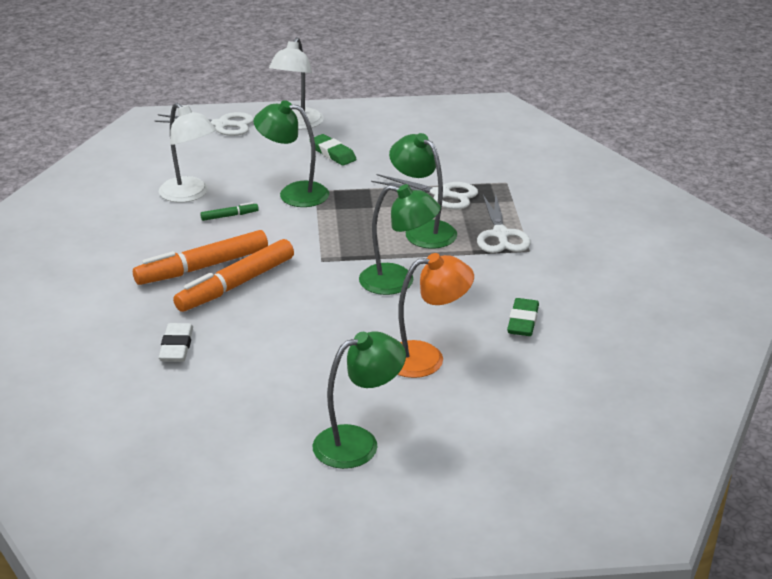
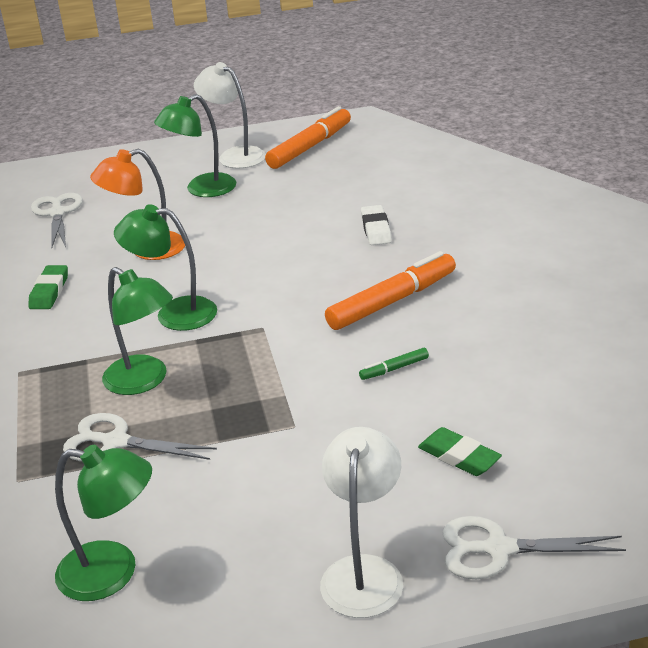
camera: 175 degrees right, 0 degrees up
white lamp [159,103,216,203] -> white lamp moved to [194,62,266,169]
orange marker [173,239,294,312] -> orange marker moved to [265,106,351,169]
green lamp [253,100,329,207] -> green lamp moved to [55,445,152,601]
green eraser [314,134,357,166] -> green eraser moved to [418,427,502,476]
white scissors [477,192,531,253] -> white scissors moved to [31,193,83,247]

